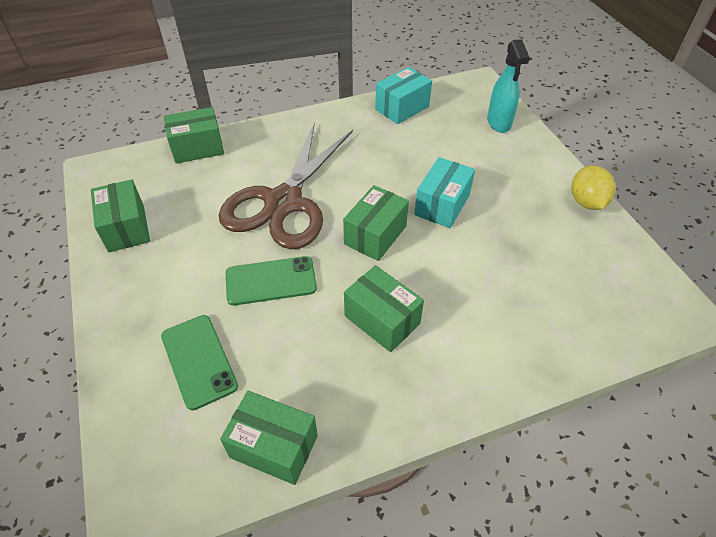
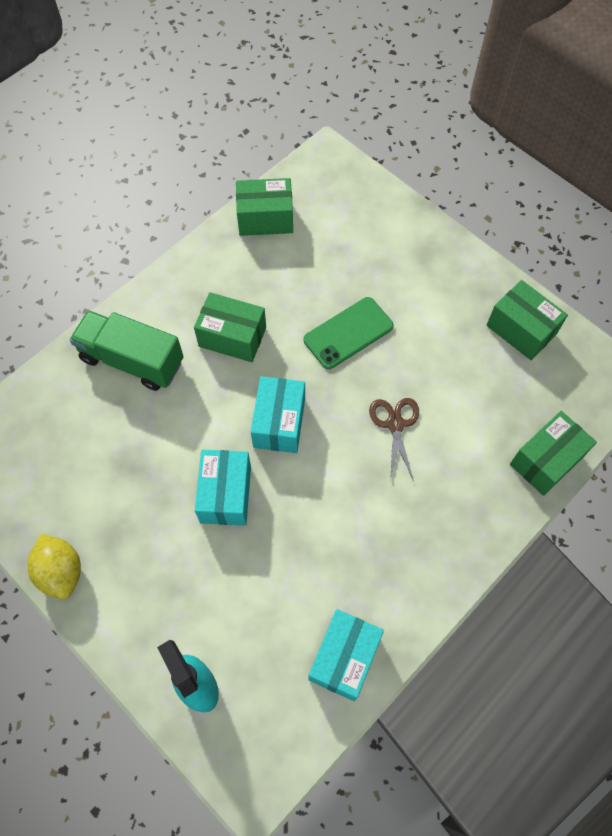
camera: 155 degrees right, 15 degrees up
green phone [161,315,238,410] -> none
brown scissors [219,122,353,249] -> brown scissors [369,398,419,481], size x0.42
green box [343,185,409,261] -> turquoise box [251,376,305,453]
none -> green truck [70,310,184,391]

